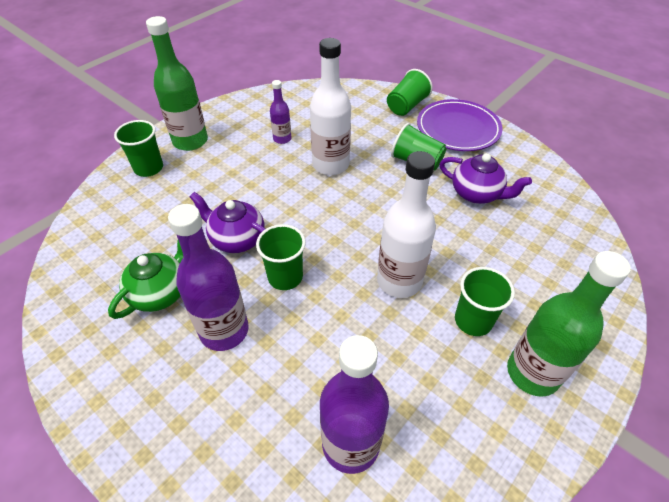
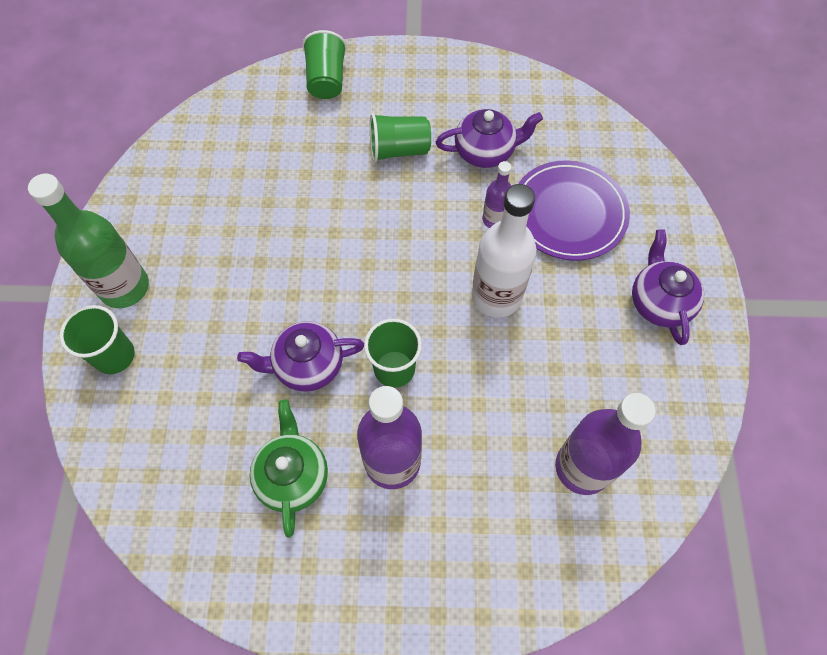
camera: 40 degrees left, 15 degrees up
purple bottle [270,80,291,144] -> purple bottle moved to [482,161,511,228]
white bottle [310,38,351,175] -> none
purple plate [417,99,502,151] -> purple plate moved to [518,161,630,261]
green cup [455,267,515,336] -> none
green bottle [507,251,631,397] -> purple teapot [632,229,704,345]

